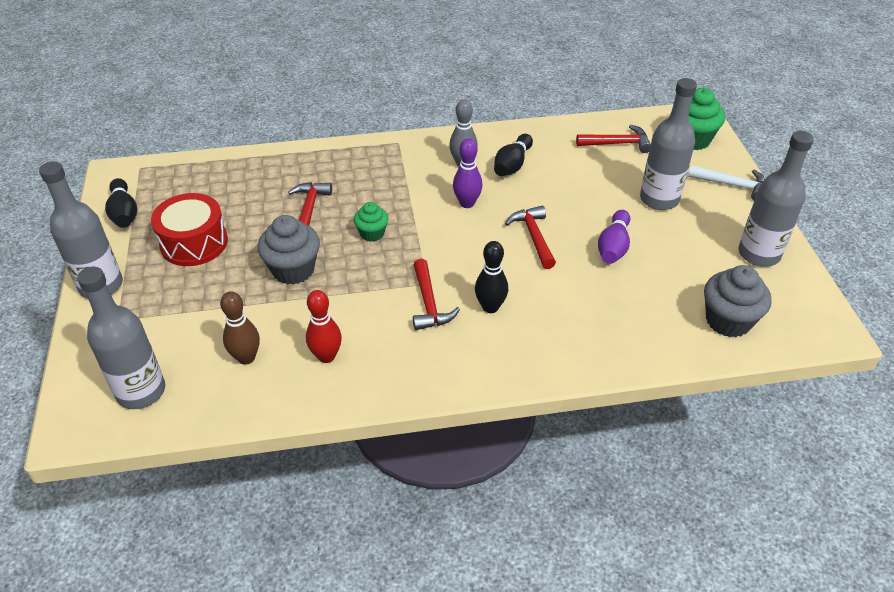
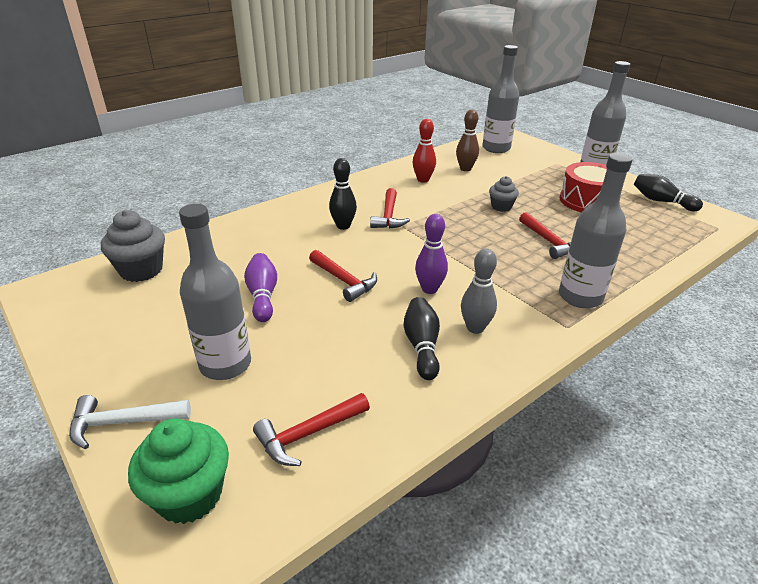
camera: 150 degrees right, 10 degrees down
grey cupcake [258,215,320,285] -> grey cupcake [489,176,519,212], size x0.60
green cupcake [354,202,389,242] -> none
red hammer [413,259,460,330] -> red hammer turned 135 degrees counterclockwise [370,188,410,229]
grey bottle [738,131,814,267] -> grey bottle moved to [559,153,633,308]

